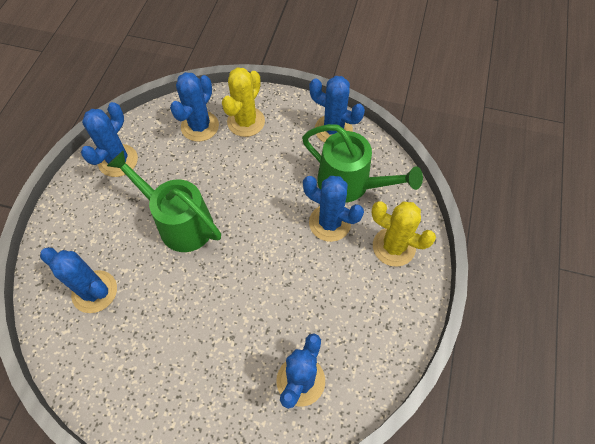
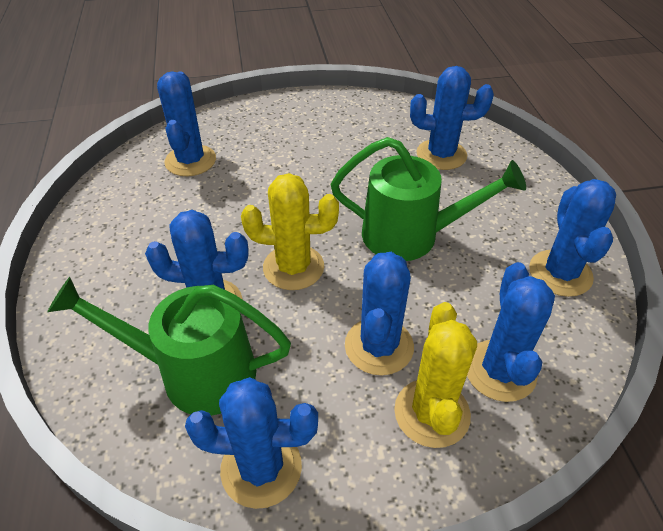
camera: 155 degrees right, 15 degrees down
yellow cactus [372,201,436,267] -> yellow cactus moved to [241,173,339,290]
none -> blue cactus [345,252,414,375]

